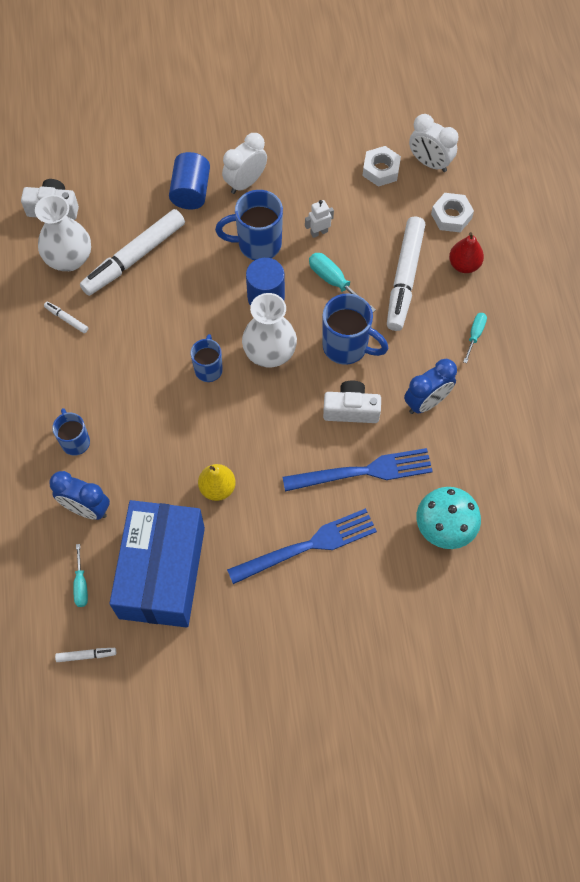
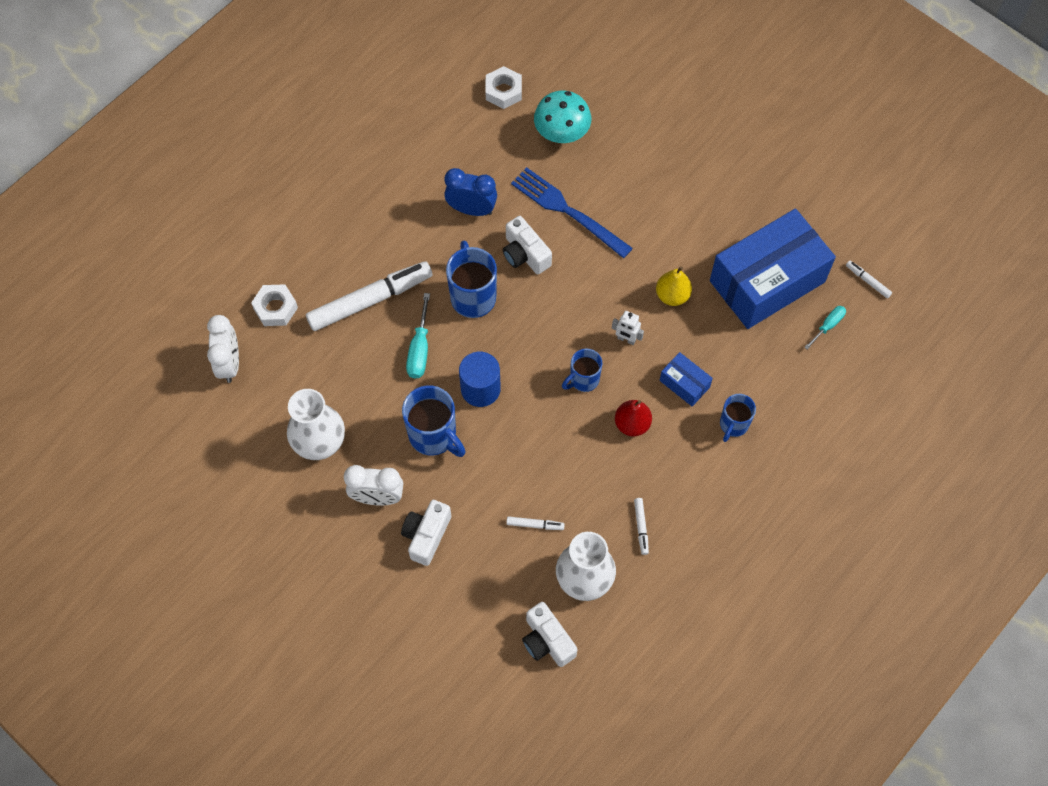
camera: 130 degrees left, 0 degrees up
blue clock [49,471,110,520] -> none
white marker [80,209,185,296] -> white marker [506,516,565,530], size x0.41
blue cylinder [169,152,210,210] -> white camera [401,500,451,566]
blue fork [227,508,377,584] -> none
white vase [242,293,297,368] -> white vase moved to [287,389,345,460]
white robot [305,200,334,238] -> white robot moved to [612,311,644,345]
white nut [363,146,401,187] -> white nut moved to [485,66,522,109]
red pear [449,232,484,273] -> red pear moved to [615,400,652,436]
turquoise screwdriver [463,313,487,363] -> none
none -> blue box [660,352,713,406]

